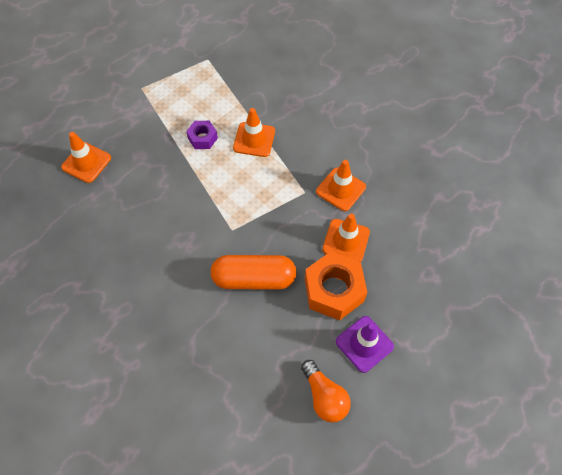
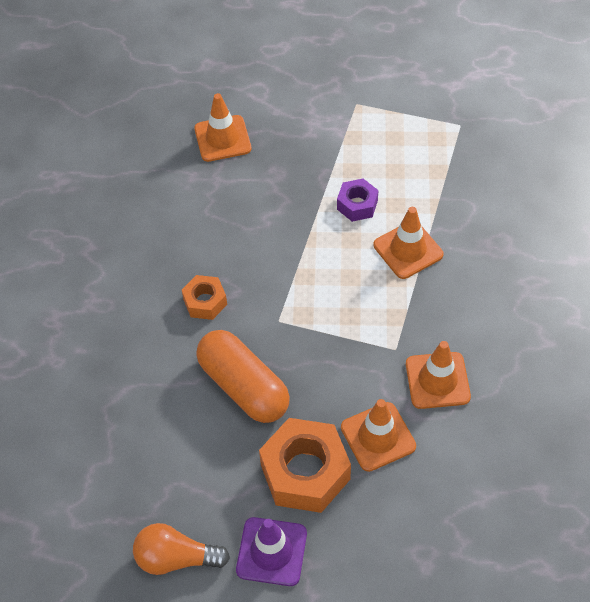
camera: 50 degrees right, 5 degrees down
orange light bulb [301,360,351,422] -> orange light bulb turned 75 degrees clockwise [133,523,230,575]
none -> orange nut [182,275,227,320]

